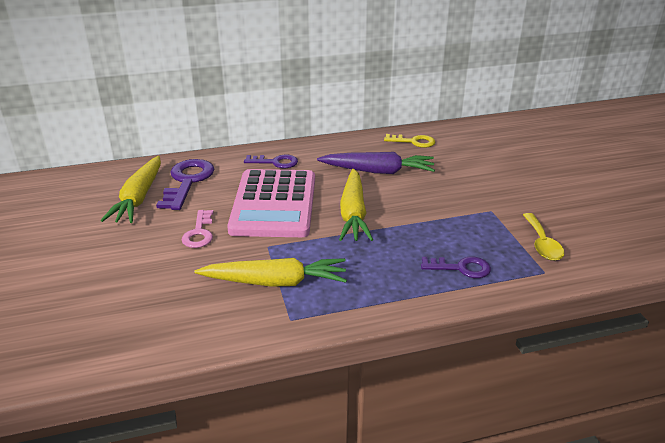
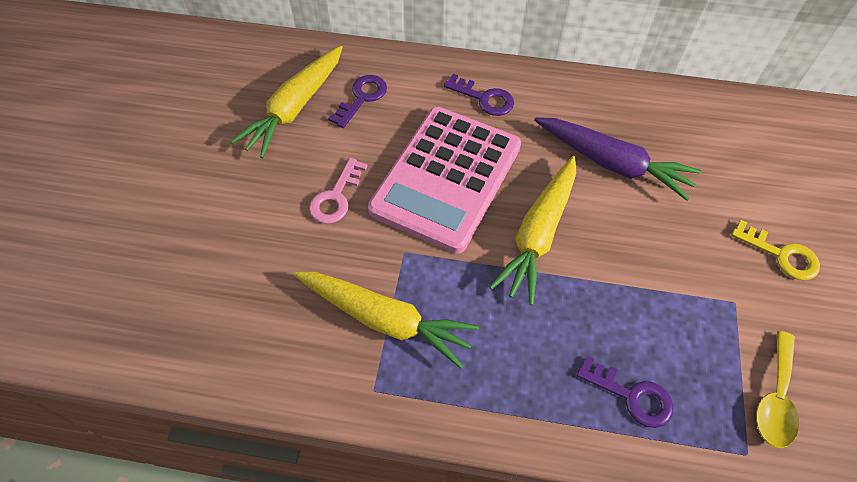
camera: 25 degrees right, 25 degrees up
purple key [156,159,214,210] -> purple key [328,75,387,128], size x0.61
yellow key [384,134,435,148] -> yellow key moved to [731,220,820,280]

